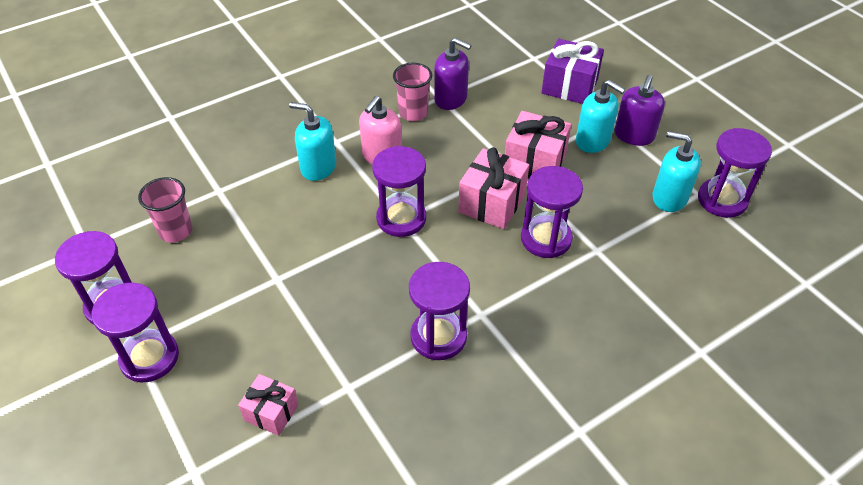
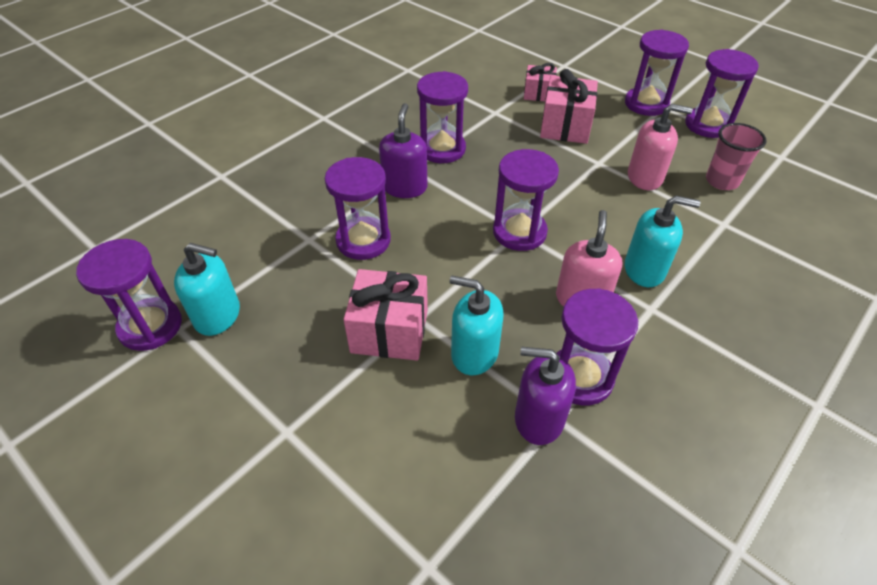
camera: 165 degrees right, 0 degrees up
pink cup [393,63,432,121] -> purple hourglass [556,288,638,405]
pink gift [458,147,529,229] -> pink gift moved to [540,69,598,144]
purple gift [541,39,604,104] -> none
turquoise soap dispenser [576,80,625,153] -> turquoise soap dispenser moved to [449,276,504,375]
purple soap dispenser [615,75,665,146] -> purple soap dispenser moved to [379,103,427,198]
none -> pink soap dispenser [628,104,693,190]

